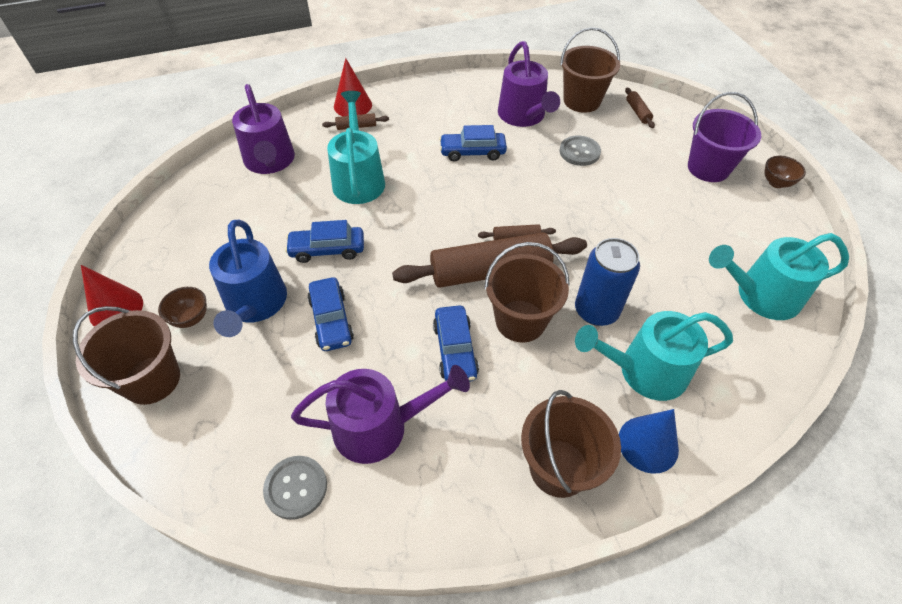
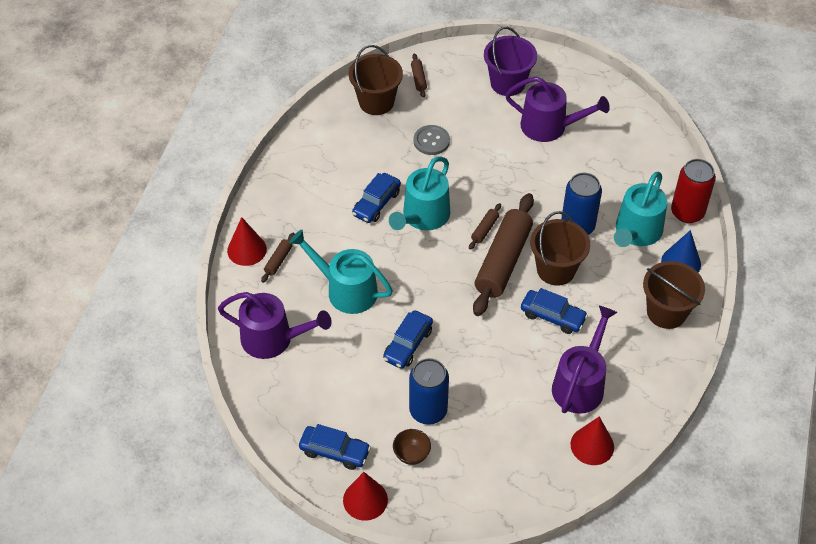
camera: 55 degrees left, 0 degrees up
brown bucket [73,306,180,405] -> none
blue watering can [209,220,287,337] -> blue can [409,358,449,425]
grey button [263,456,327,520] -> red cone [570,416,614,465]
blue car [308,277,354,351] -> blue car moved to [299,424,371,470]
purple watering can [498,41,560,127] -> purple watering can moved to [505,76,610,142]
brown rolling pin [625,88,655,128] -> brown rolling pin turned 60 degrees clockwise [411,54,427,98]
turquoise watering can [709,233,849,320] -> turquoise watering can moved to [389,156,450,230]
brown bowl [764,156,806,188] -> none
none -> red can [671,159,716,223]

